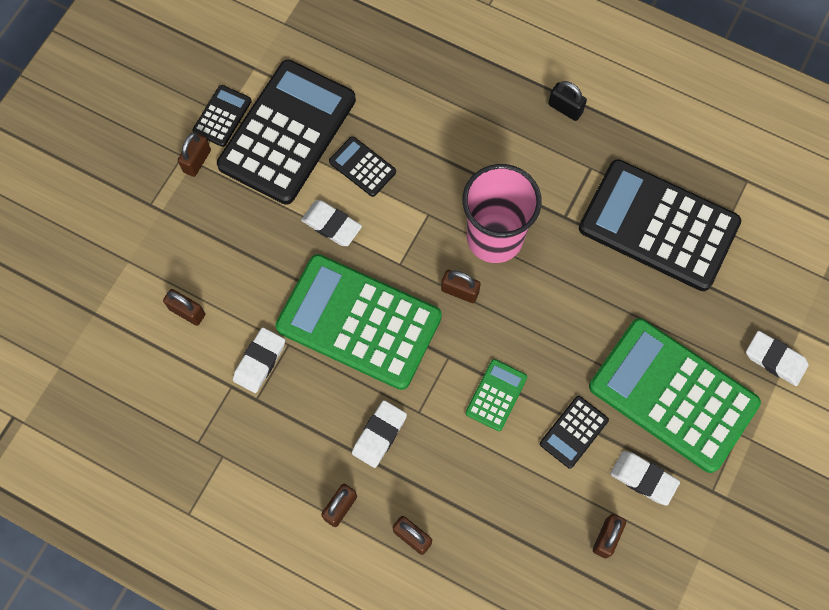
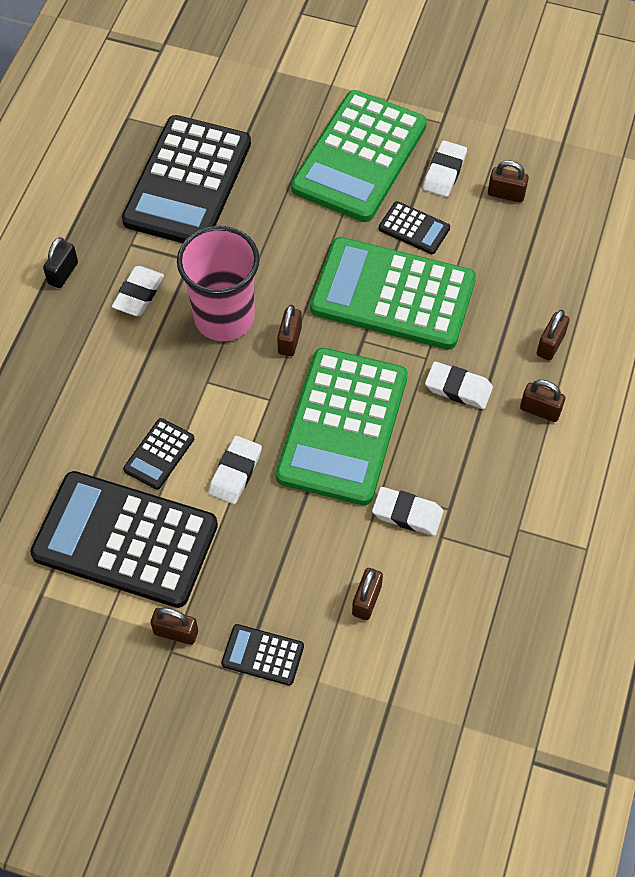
camera: 100 degrees left, 10 degrees down
black calculator [192,85,252,147] -> black calculator moved to [221,624,304,686]
green calculator [466,359,527,431] -> green calculator [310,237,476,350], size x2.31
white eraser [746,331,809,386] -> white eraser moved to [112,266,164,316]

